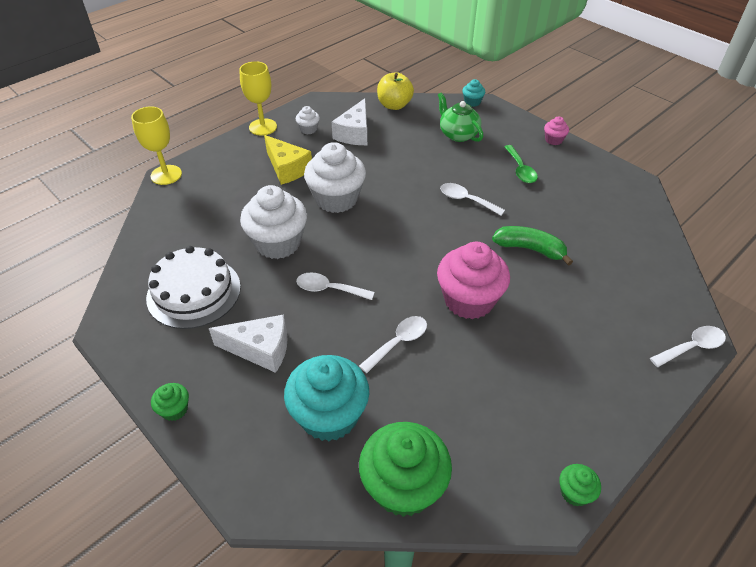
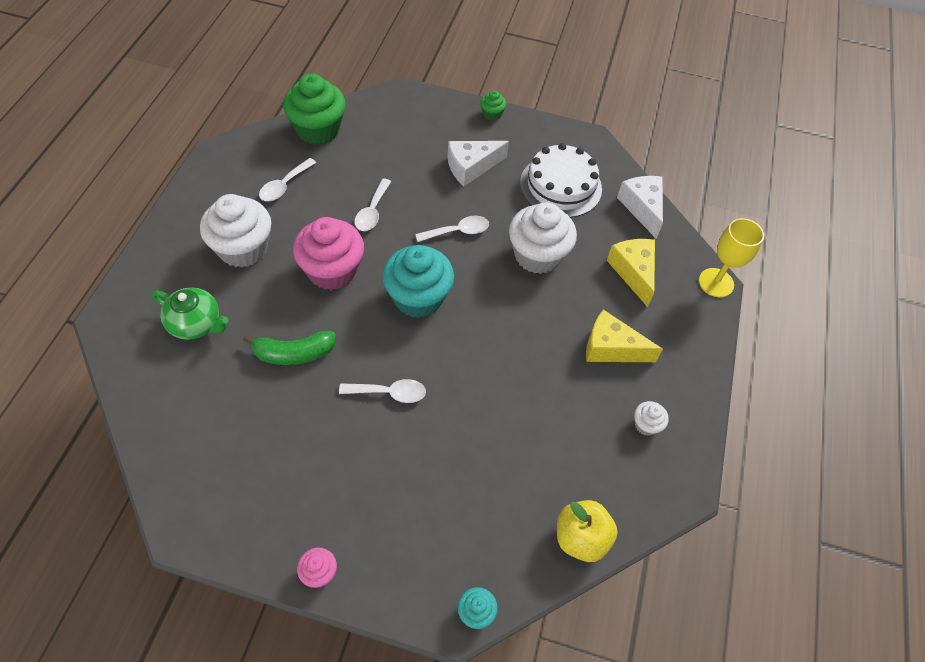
camera: 145 degrees right, 10 degrees up
yellow goblet [239,61,277,136] -> none
turquoise cupcake [284,355,369,441] -> turquoise cupcake moved to [382,245,454,318]
white cupcake [304,142,366,213] -> white cupcake moved to [200,194,271,268]
white cheese [332,98,367,145] -> white cheese moved to [617,176,663,239]
green teapot [438,92,483,142] -> green teapot moved to [152,287,228,340]
green spoon [504,145,538,183] -> none
green cupcake [559,464,601,506] -> none
white spoon [650,326,726,367] -> white spoon moved to [259,158,316,201]
none -> yellow cheese [607,239,655,307]

